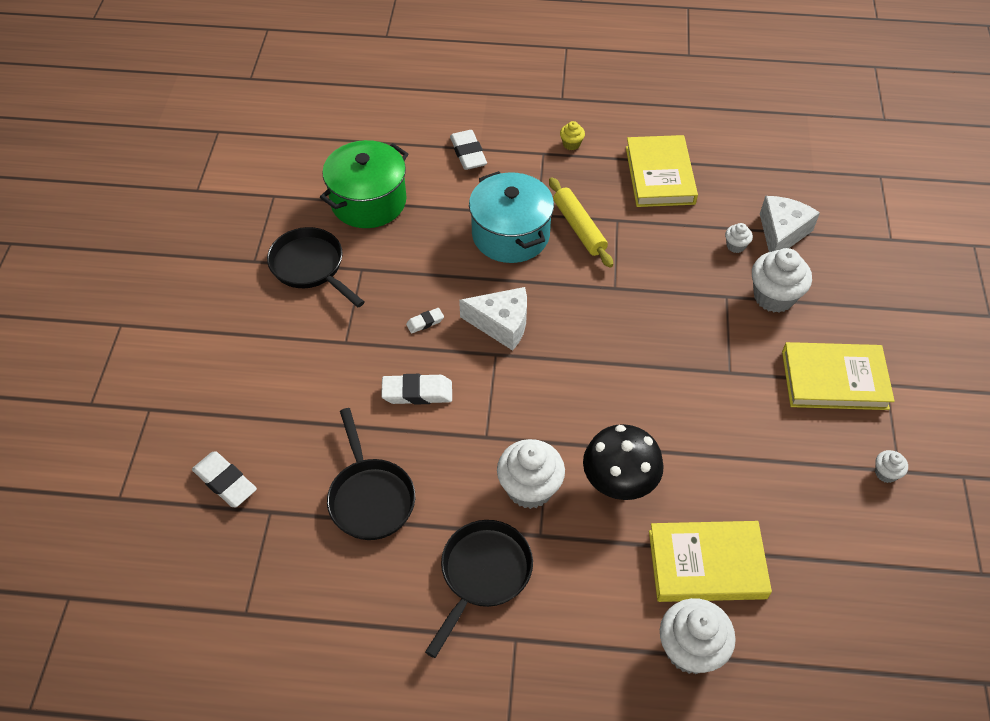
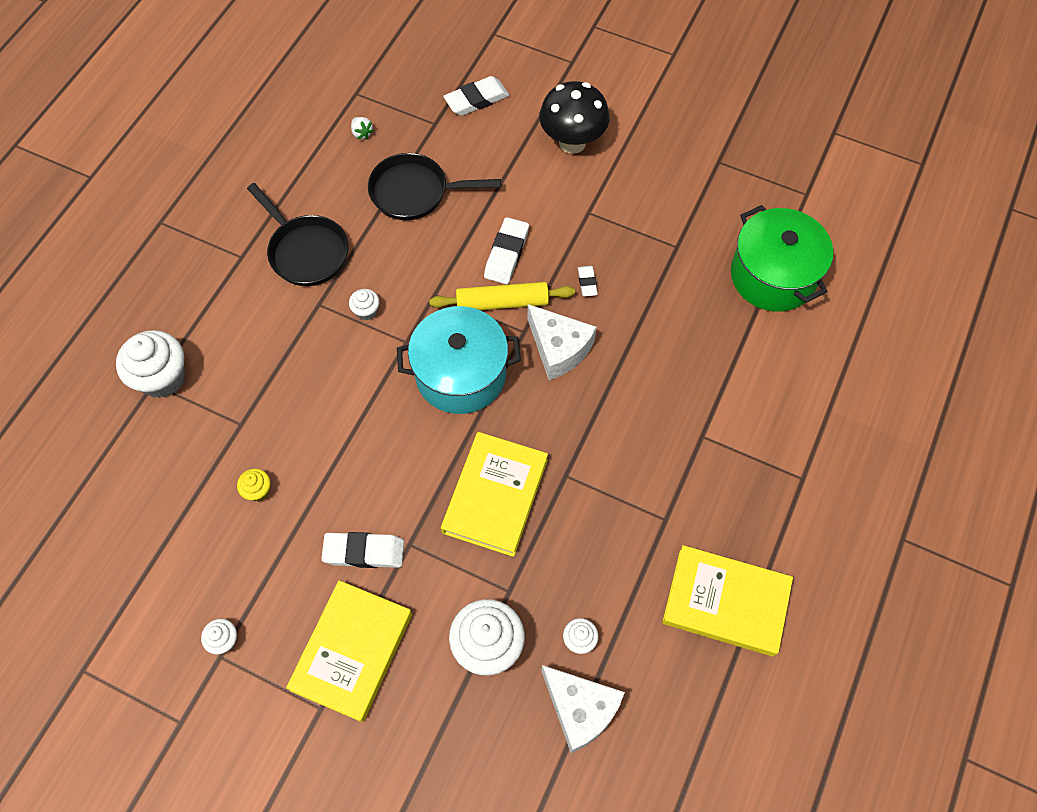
camera: 110 degrees right, 10 degrees up
black pan [267,227,365,307] -> none
white eraser [450,130,487,170] -> white eraser moved to [321,532,404,568]
white cheese [459,287,527,351] -> white cheese turned 75 degrees counterclockwise [527,304,597,380]
turquoise pot [469,171,554,263] -> turquoise pot moved to [397,306,521,414]
white cupcake [497,439,565,509] -> white cupcake [349,289,379,320], size x0.48
yellow rolling pin [549,177,613,267] -> yellow rolling pin moved to [429,282,575,310]
yellow cupcake [560,121,585,150] -> yellow cupcake moved to [237,469,271,501]
black mushroom [583,424,664,500] -> black mushroom moved to [539,81,609,154]
yellow book [649,521,772,602] -> yellow book moved to [441,432,548,557]
none -> white strawberry [351,117,374,139]

